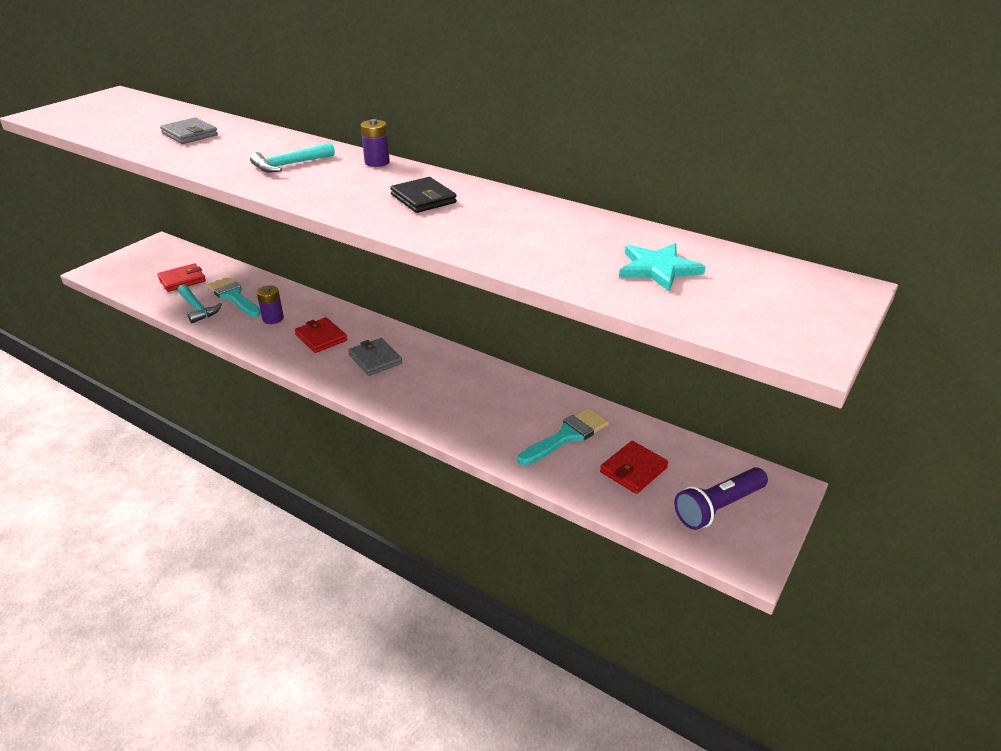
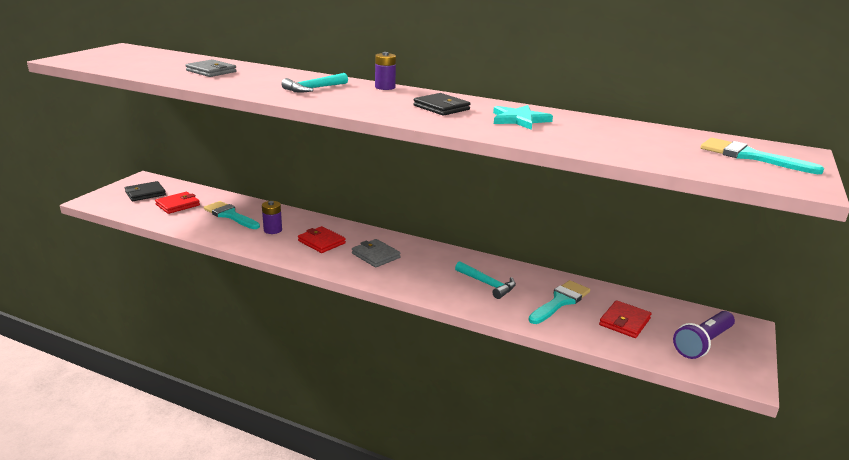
camera: 10 degrees left, 10 degrees down
turquoise hammer [178,285,222,323] -> turquoise hammer moved to [455,261,516,299]
turquoise star [619,243,706,292] -> turquoise star moved to [493,105,553,130]
none -> black wallet [125,181,166,201]
none -> turquoise brush [701,138,824,174]

